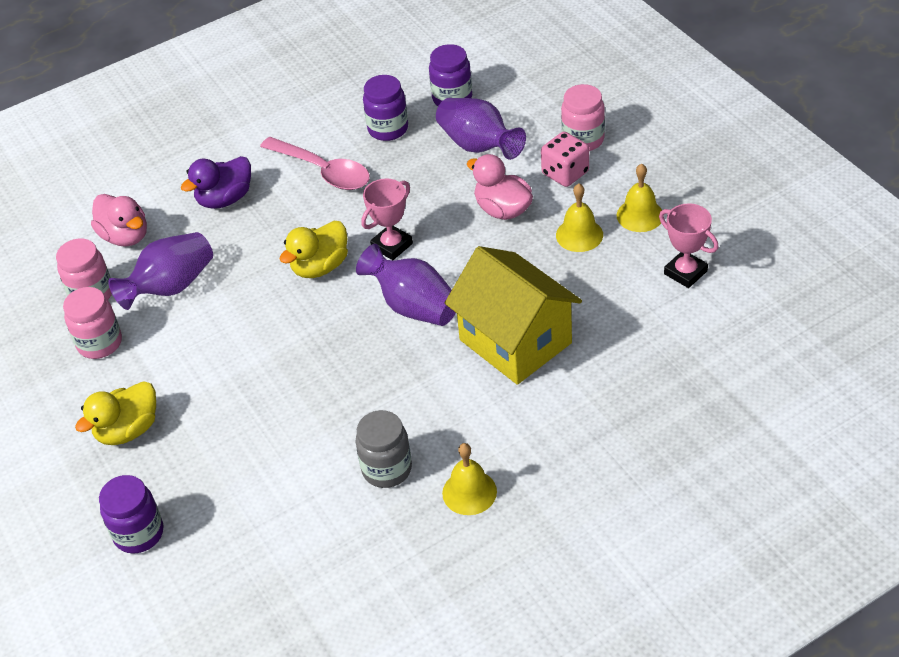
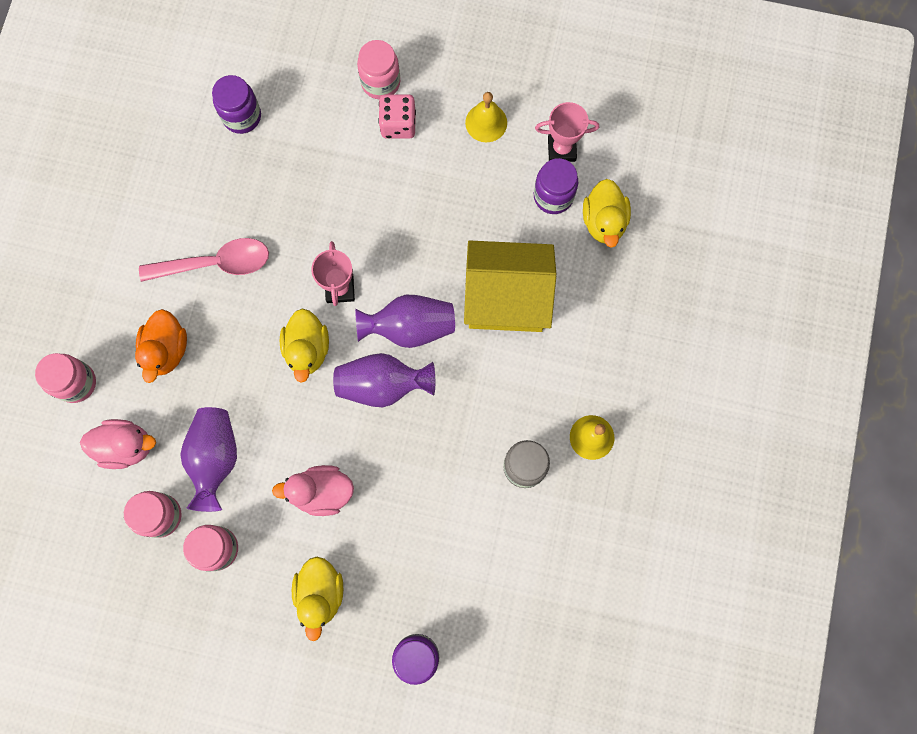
camera: 50 degrees left, 30 degrees up
purple duck [181,156,251,209] -> orange duck [135,309,187,383]
purple jar [363,75,408,141] -> purple jar moved to [534,158,578,214]
purple vase [436,98,526,160] -> purple vase moved to [333,353,435,407]
pink duck [467,154,533,220] -> pink duck moved to [272,465,354,516]
yellow bell [556,183,603,252] -> none
none -> pink jar [35,353,96,403]
none -> yellow duck [583,179,631,248]

